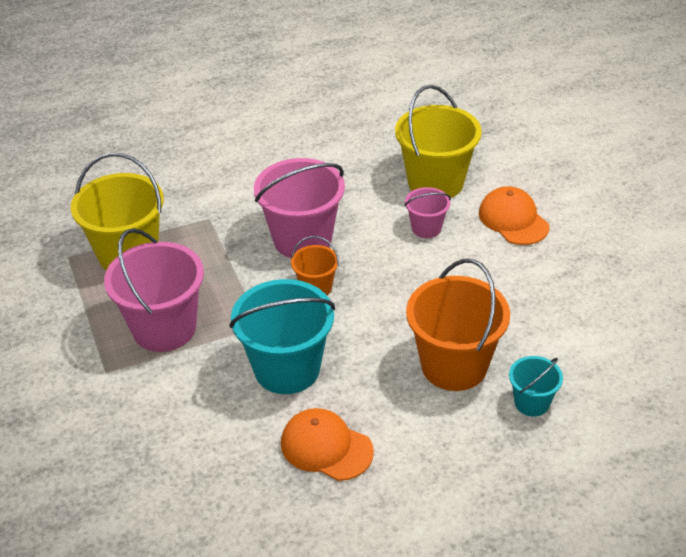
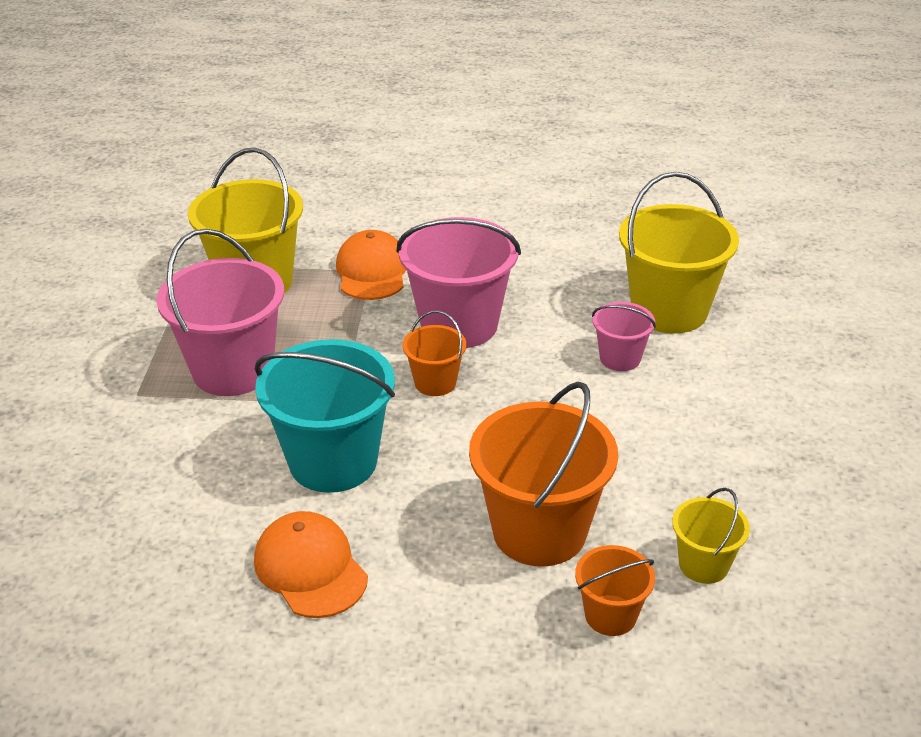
camera: 25 degrees right, 5 degrees down
orange cap [479,186,549,245] -> orange cap moved to [336,230,406,300]
turquoise bucket [509,356,563,416] -> orange bucket [575,545,655,636]
none -> yellow bucket [672,488,750,584]

